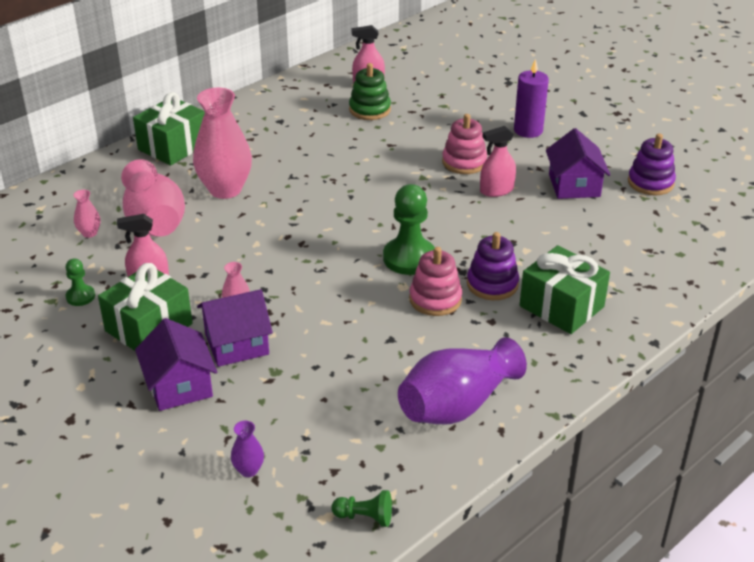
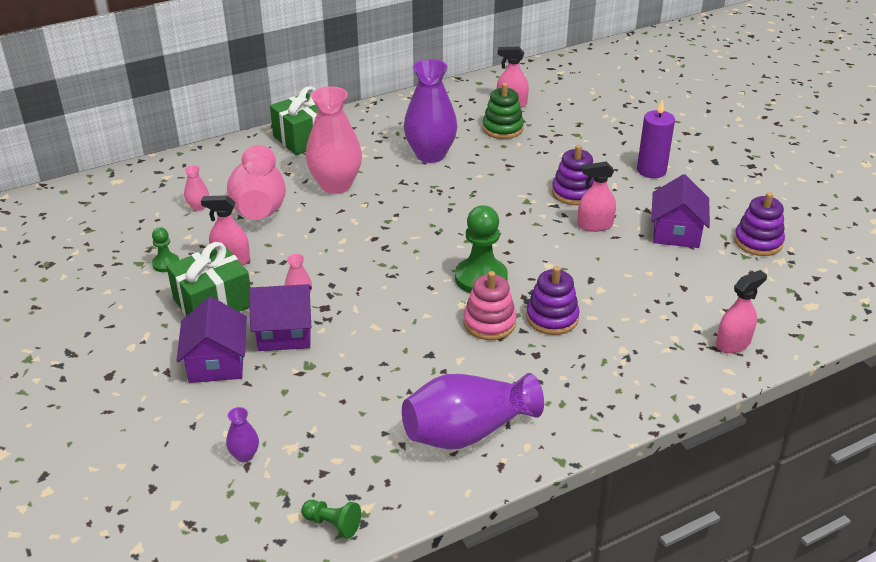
camera: 15 degrees right, 0 degrees up
pink stacking toy [442,114,487,174] -> purple stacking toy [552,145,594,205]
green gift [520,245,610,334] -> none
none -> purple vase [404,59,458,163]
none -> pink spray bottle [716,270,767,353]

